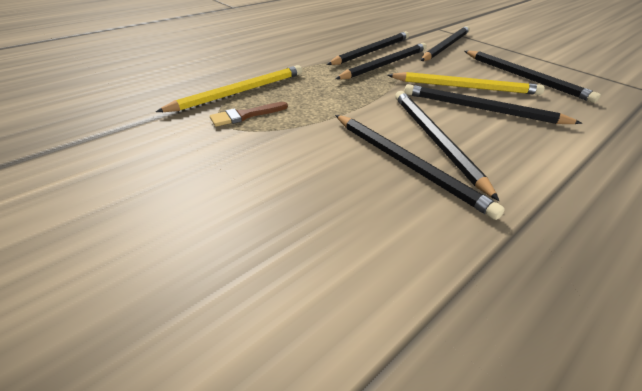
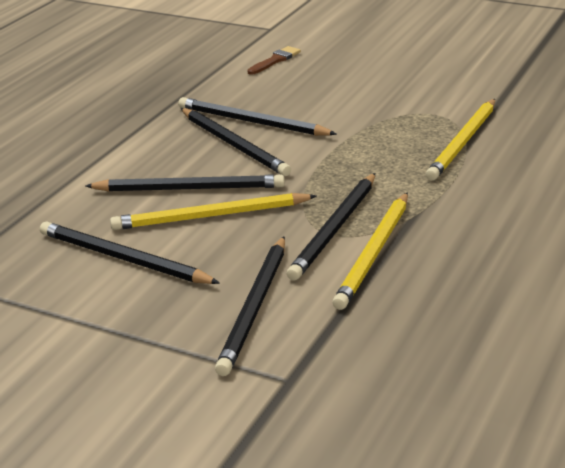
camera: 160 degrees right, 10 degrees down
brown brush [210,102,288,127] -> brown brush moved to [247,46,301,75]
black pencil [327,31,409,65] -> yellow pencil [332,192,408,310]

